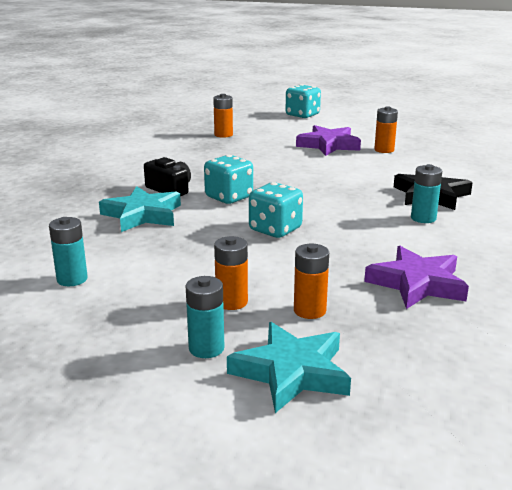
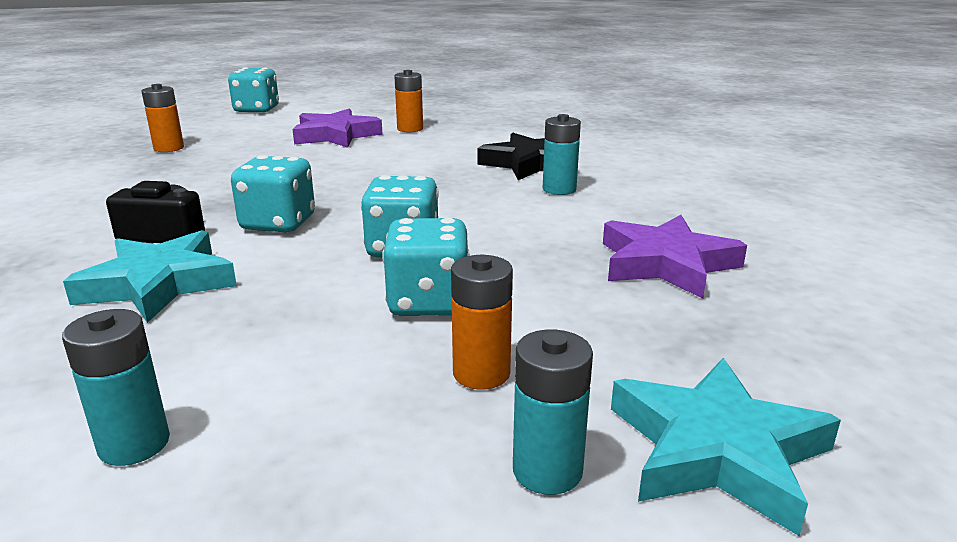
camera: 35 degrees left, 0 degrees up
orange battery [294,244,329,319] -> none
none -> turquoise dice [382,218,470,316]

